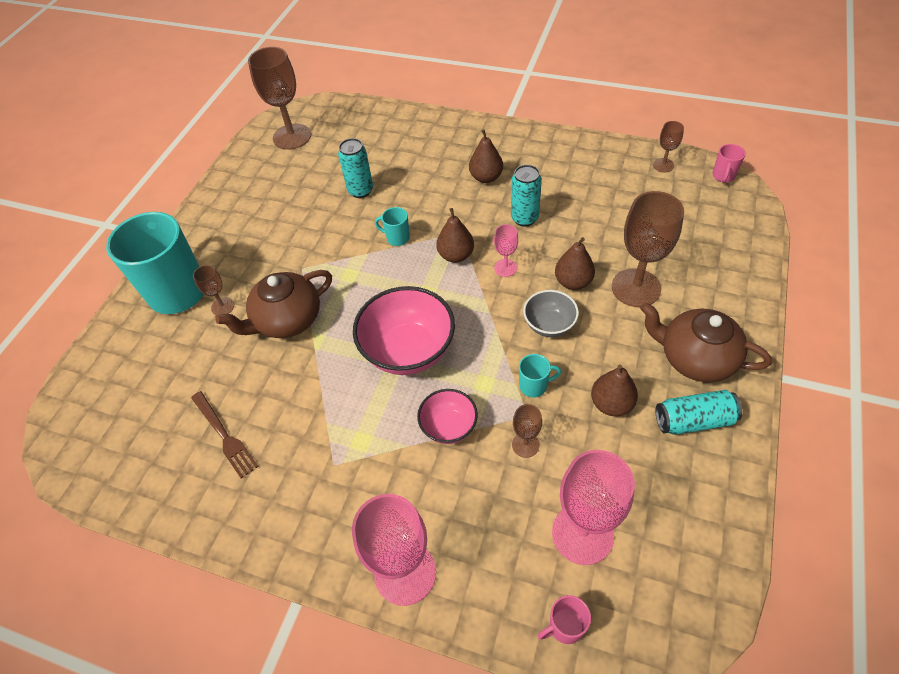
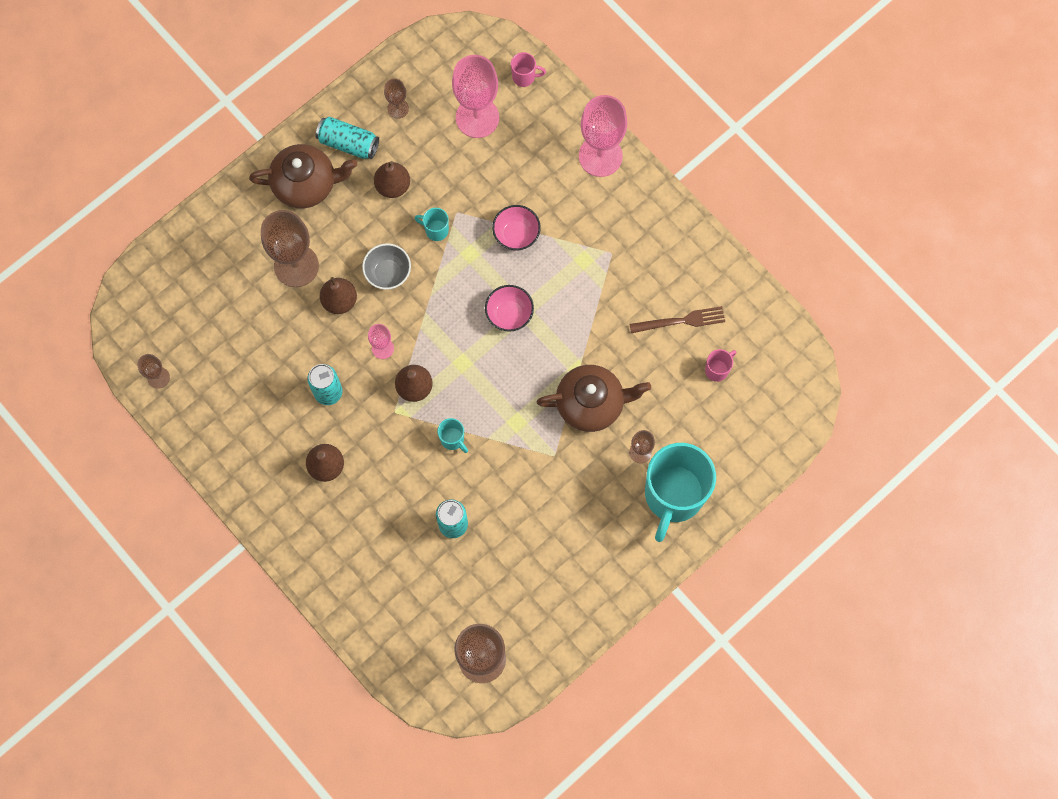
camera: 155 degrees left, 20 degrees up
brown fork [191,391,259,479] -> brown fork turned 90 degrees clockwise [630,306,725,333]
pink bowl [353,286,455,375] -> pink bowl [485,285,534,332], size x0.55
brown goblet [512,404,542,458] -> brown goblet moved to [384,79,409,119]
brown teapot [640,302,772,382] -> brown teapot turned 60 degrees counterclockwise [249,144,357,209]
pink mug [713,144,746,183] -> pink mug moved to [705,349,737,382]

